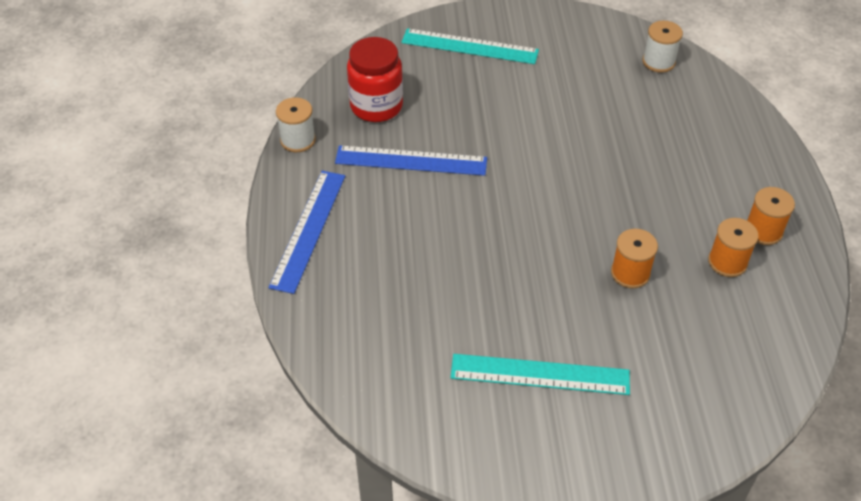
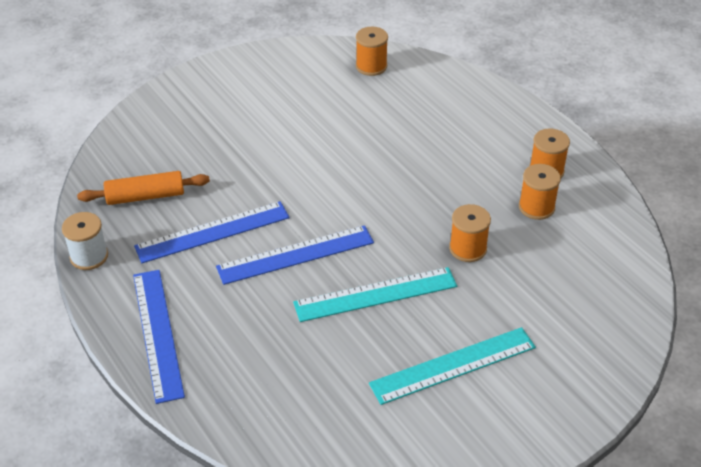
camera: 30 degrees left, 5 degrees down
red jar [347,37,403,122] -> orange rolling pin [77,171,210,205]
turquoise ruler [401,28,539,64] -> turquoise ruler moved to [293,267,457,322]
white spool [643,21,683,73] -> orange spool [356,27,388,76]
none -> blue ruler [216,225,374,285]

